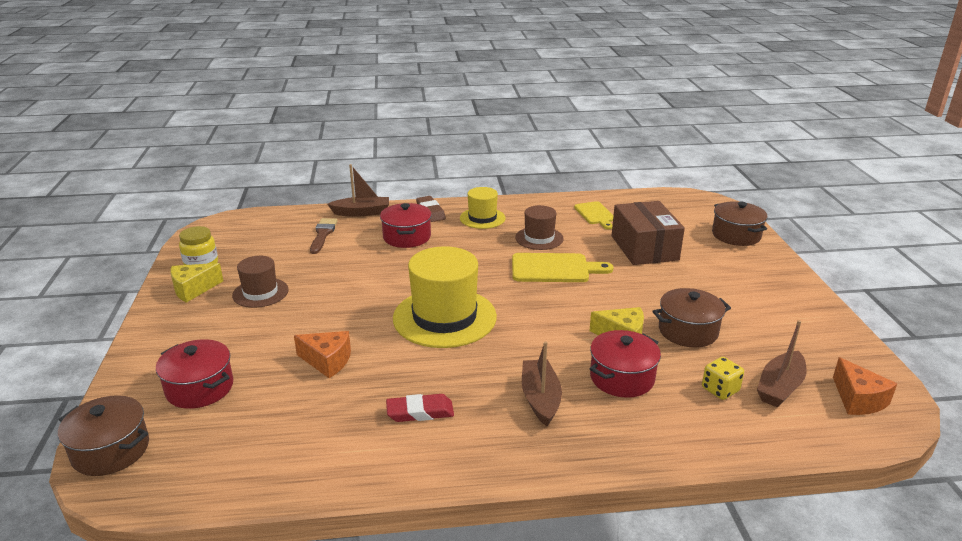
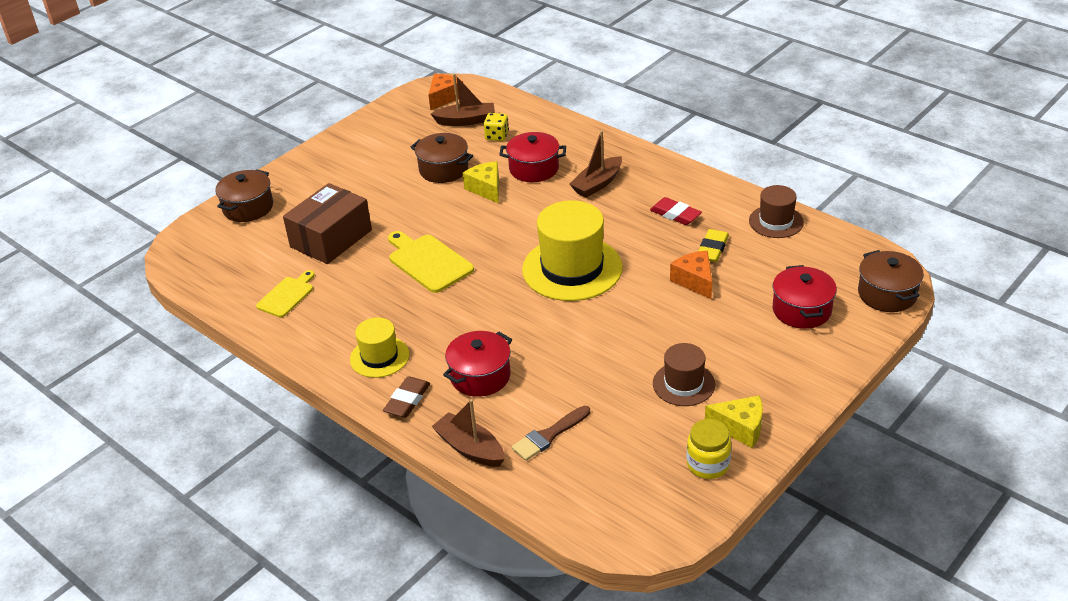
camera: 130 degrees left, 10 degrees up
brown hat [515,205,564,250] -> brown hat moved to [749,185,804,238]
none -> yellow eraser [699,229,729,262]

